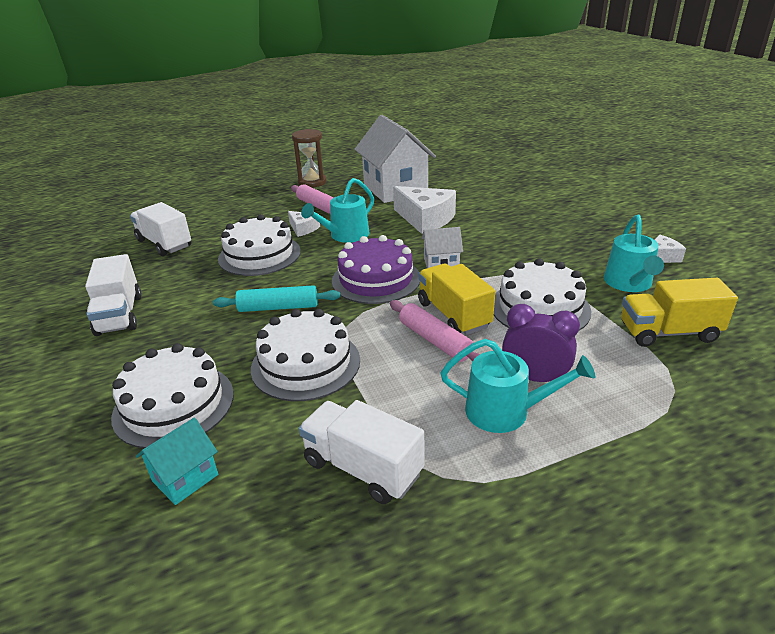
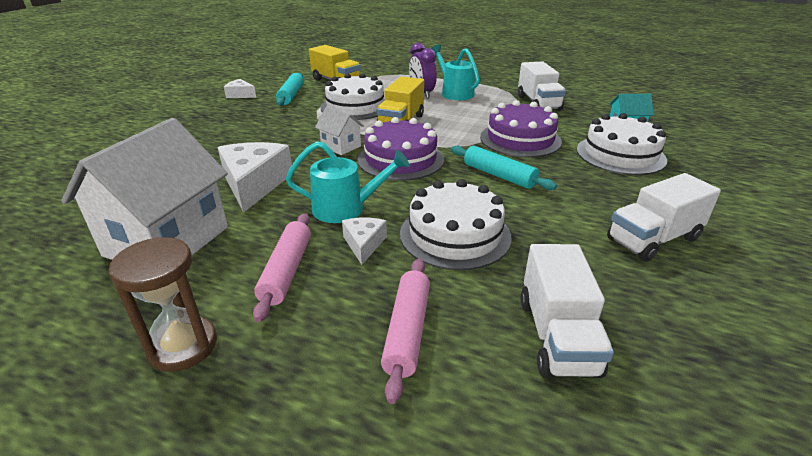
camera: 135 degrees left, 0 degrees up
white truck [85,254,142,336] -> white truck turned 150 degrees counterclockwise [607,173,721,262]
white cake [251,309,360,401] -> purple cake [480,100,562,157]
pink rolling pin [390,300,480,362] -> pink rolling pin moved to [381,258,430,404]
turquoise watering can [604,215,664,292] -> turquoise rolling pin [276,73,304,106]

